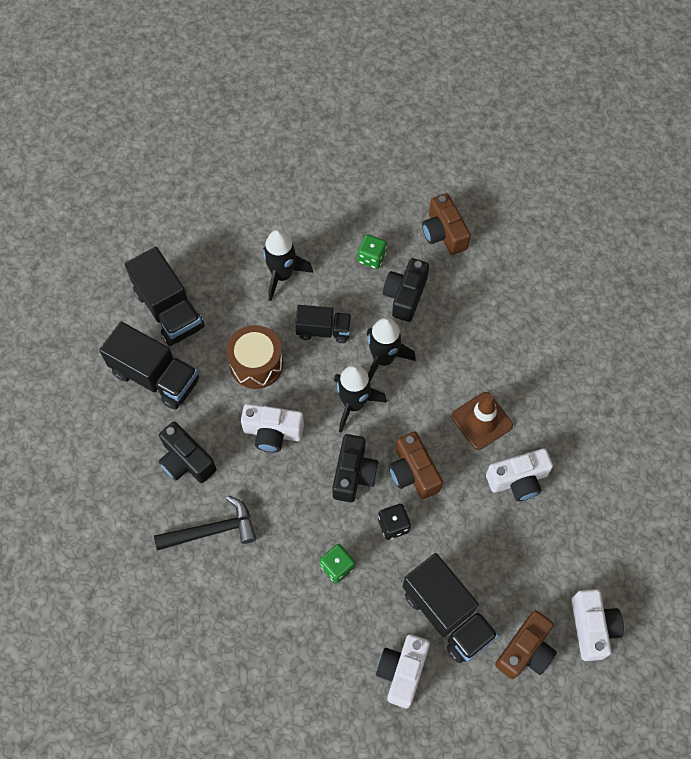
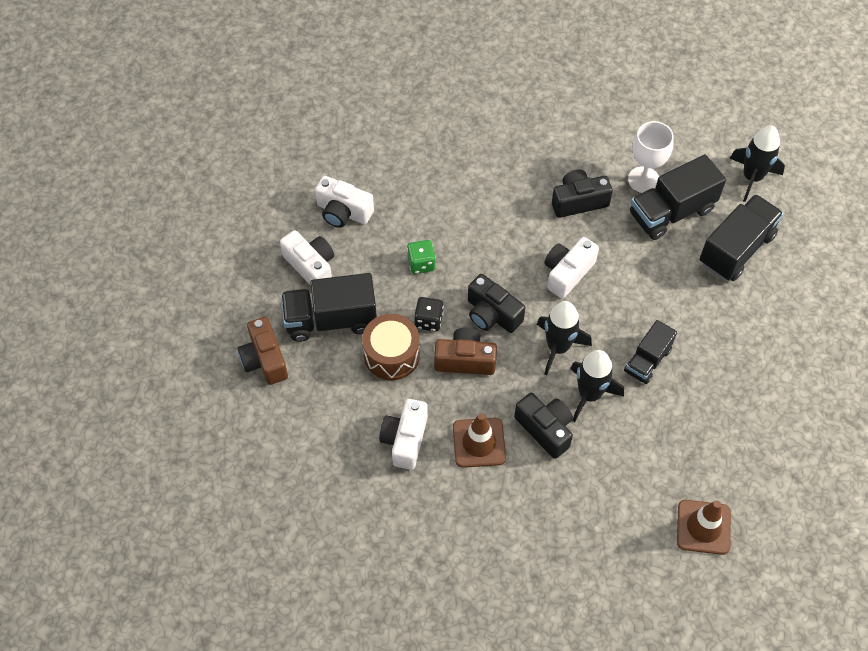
camera: 120 degrees right, 5 degrees down
black truck [125,247,205,346] -> black truck turned 135 degrees clockwise [699,194,784,281]
black hammer [154,496,256,551] -> none
brown drum [226,325,283,389] -> brown drum moved to [362,314,420,380]
black rocket [263,229,313,301] -> black rocket moved to [729,125,785,202]
green dice [357,234,387,269] -> none
black camera [383,258,429,322] -> black camera moved to [514,393,573,459]
brown camera [422,193,471,255] -> brown traffic cone [677,500,731,555]
white camera [571,589,624,661] -> white camera moved to [315,176,374,228]
none -> white goblet [628,121,674,193]

